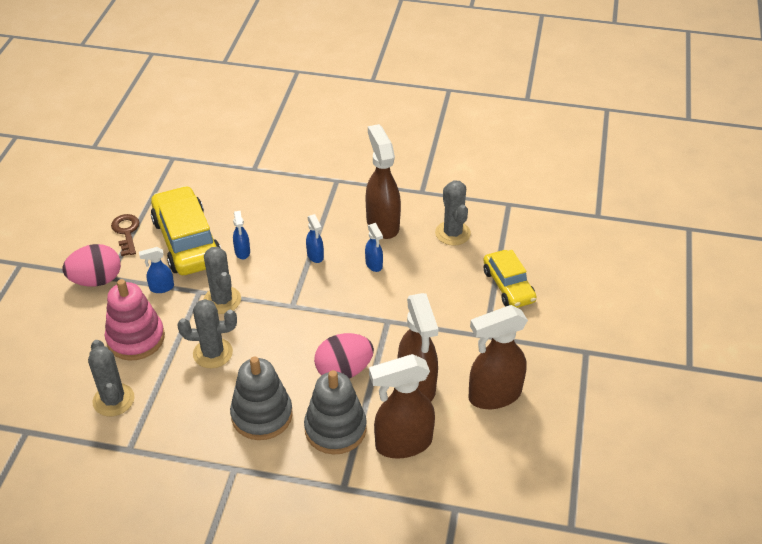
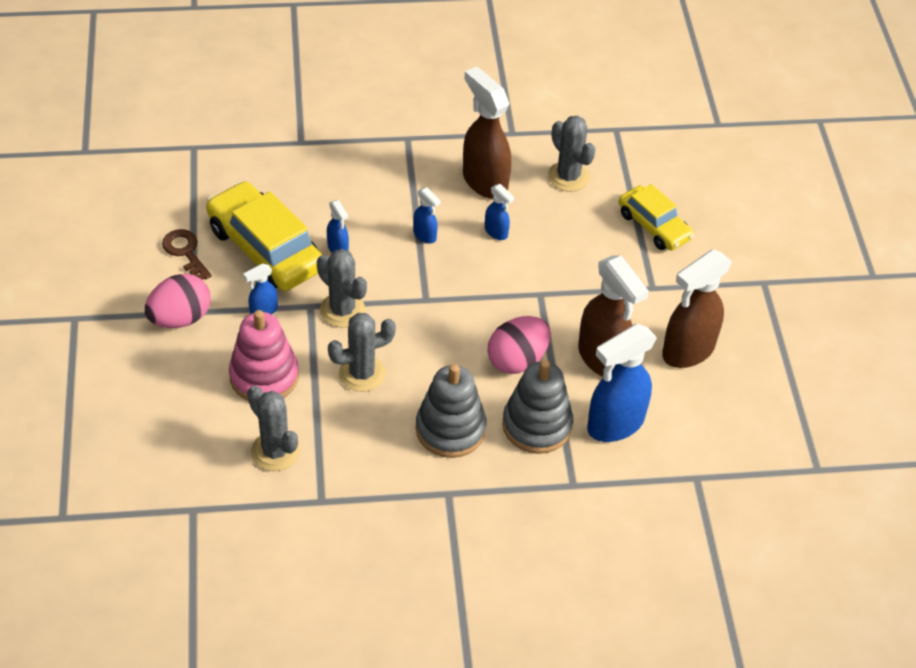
camera: 20 degrees left, 5 degrees up
brown spray bottle [369,354,435,459] -> blue spray bottle [587,324,657,442]

